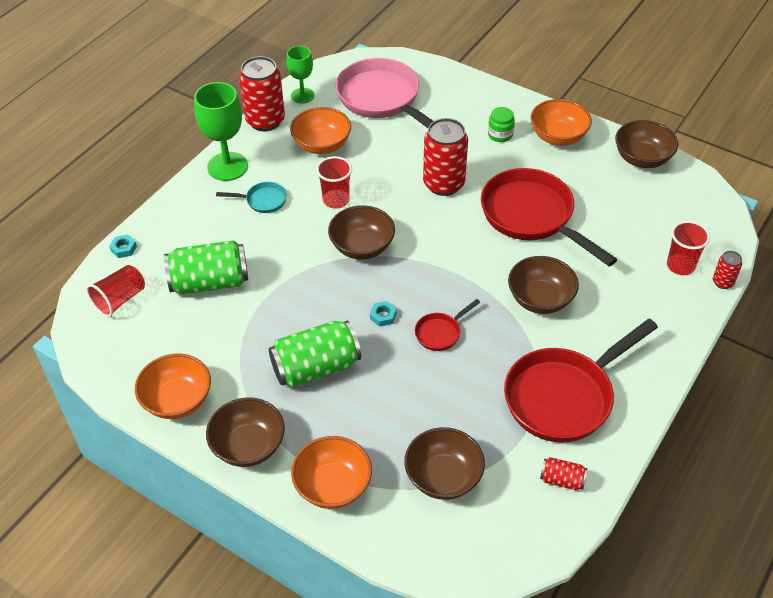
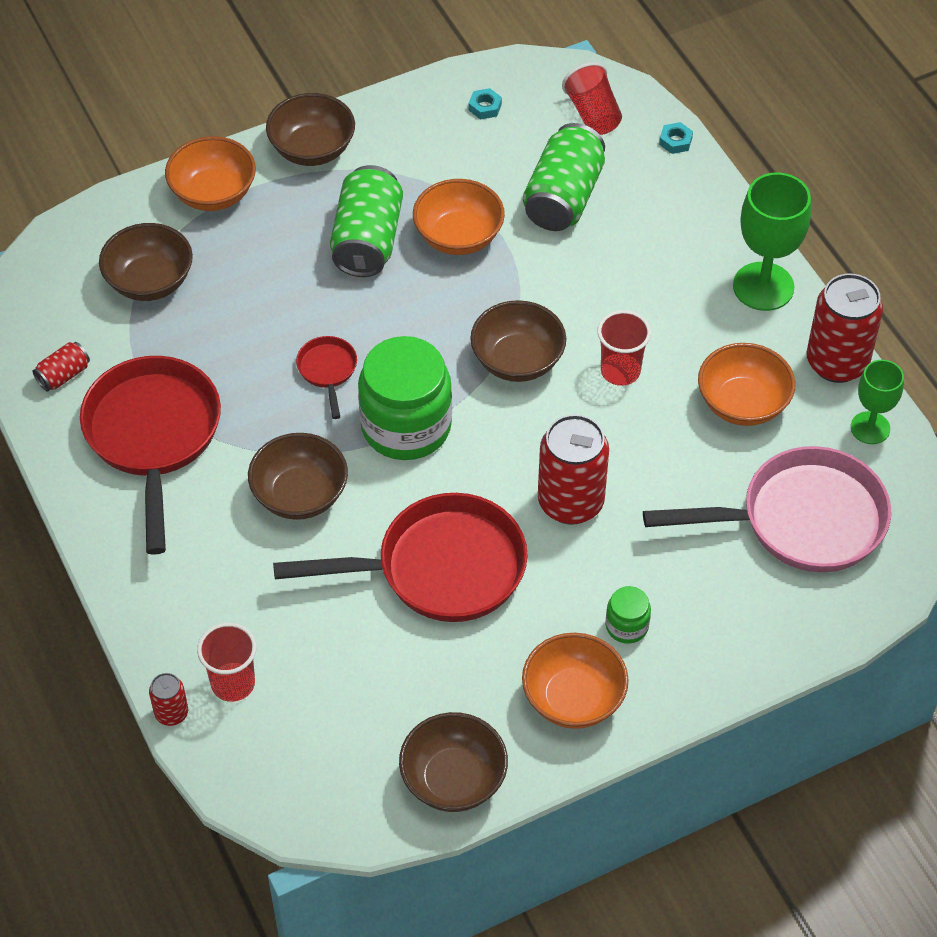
camera: 120 degrees right, 5 degrees up
orange bowl [135,354,211,419] -> orange bowl moved to [413,179,505,255]
turquoise pan [216,182,287,213] -> none
turquoise nut [370,301,397,327] -> turquoise nut moved to [469,88,502,120]
none -> green jar [358,336,452,460]

